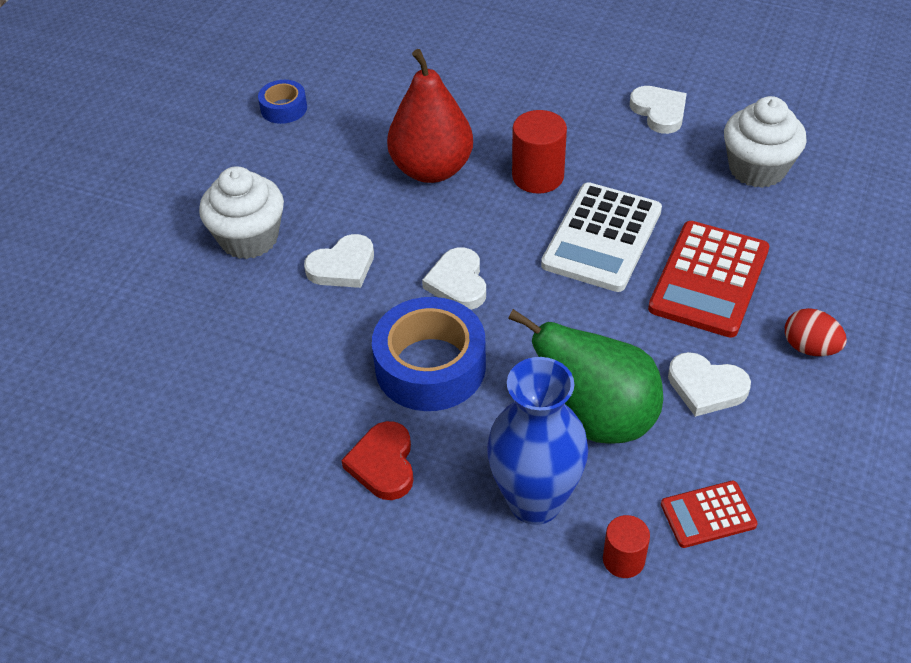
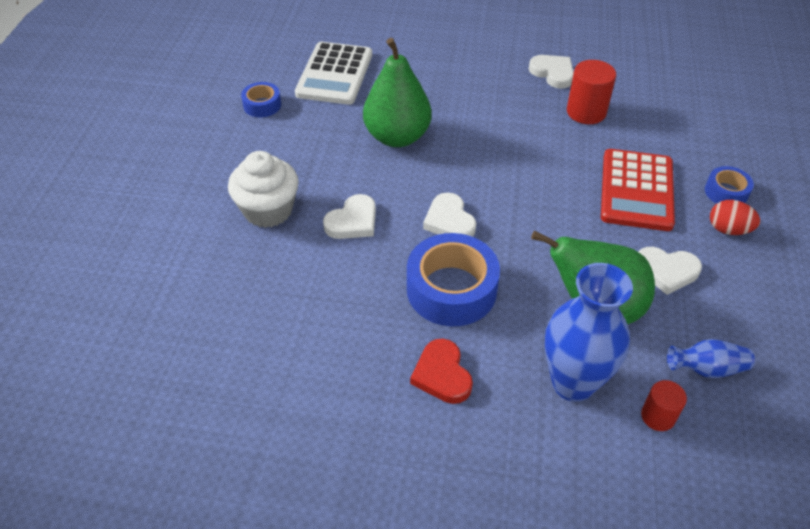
camera: 15 degrees left, 0 degrees up
red pear [387,49,473,183] -> green pear [363,38,431,147]
red cylinder [512,110,567,194] -> red cylinder moved to [567,60,616,124]
white calculator [541,182,662,292] -> white calculator moved to [295,42,372,105]
red calculator [661,481,757,548] -> blue vase [667,339,755,378]
white cupcake [724,96,807,188] -> none
none -> blue tape [705,166,754,204]

